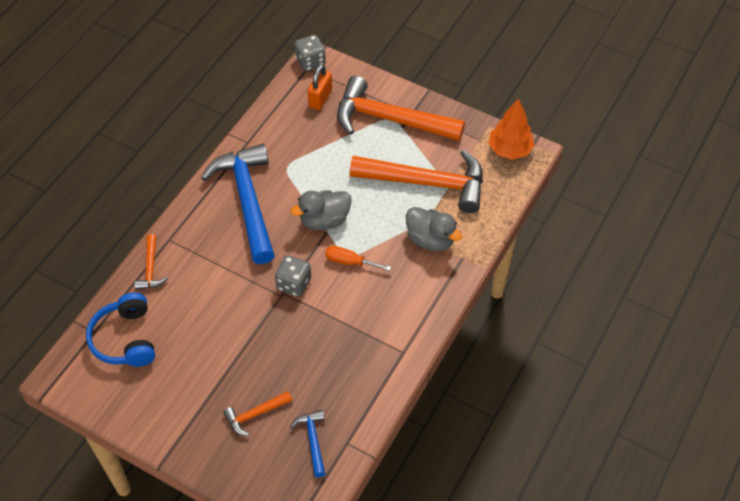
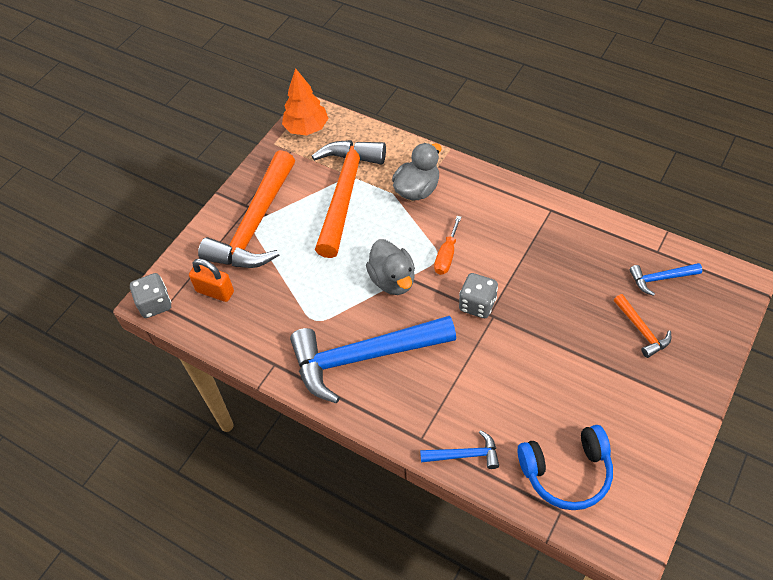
camera: 85 degrees left, 0 degrees up
orange hammer [134,234,168,290] -> blue hammer [420,430,499,469]

